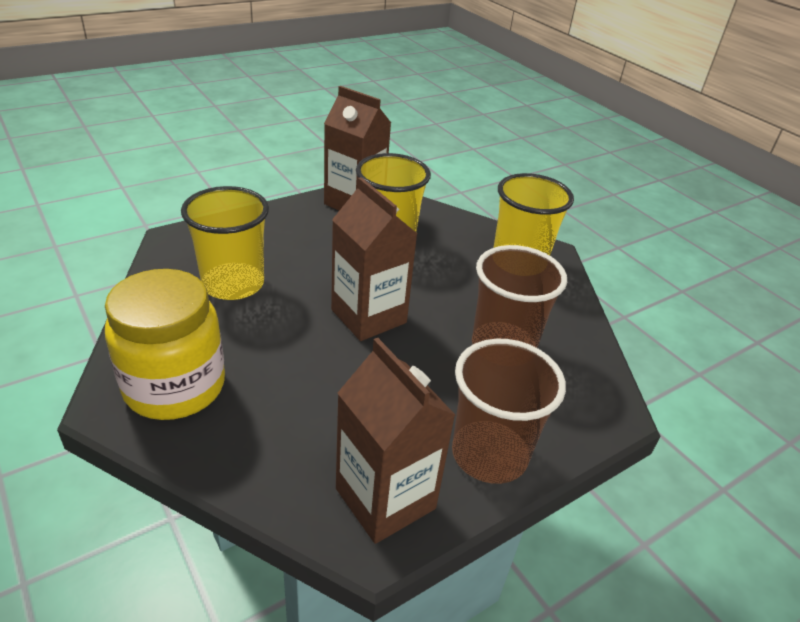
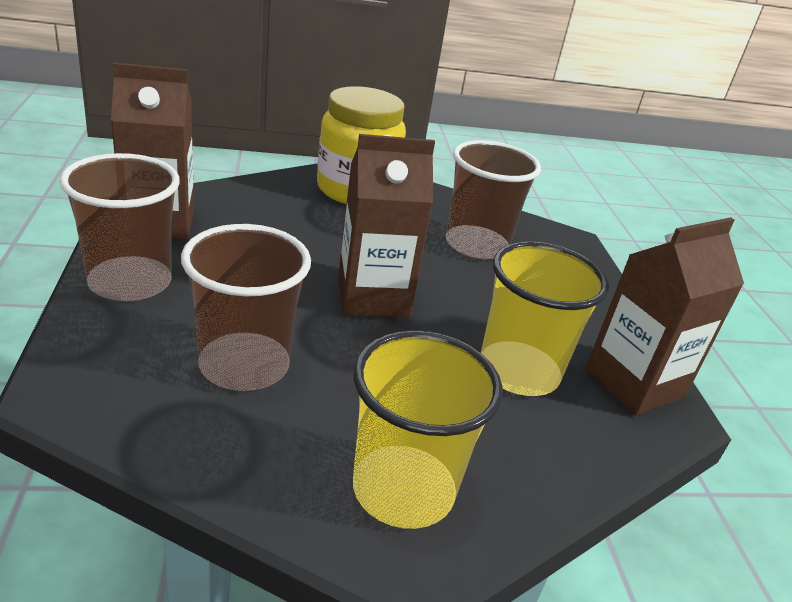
camera: 115 degrees right, 5 degrees down
yellow cup [181,186,269,300] -> brown cup [446,140,541,260]

